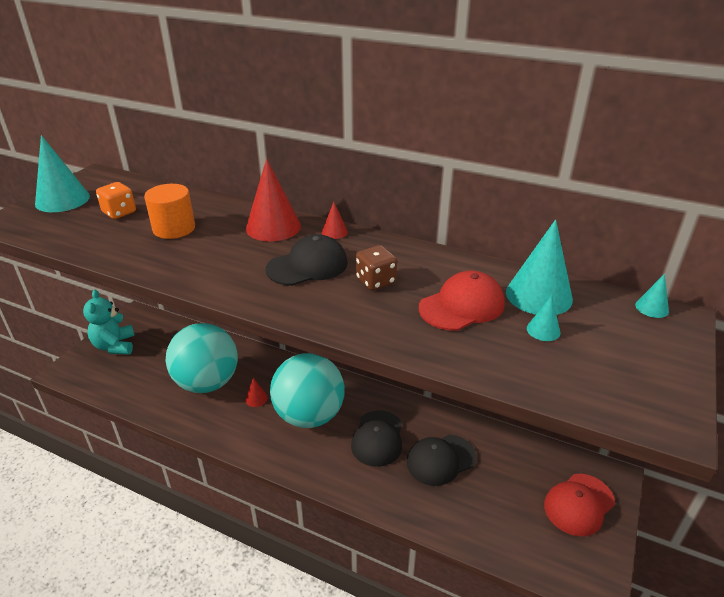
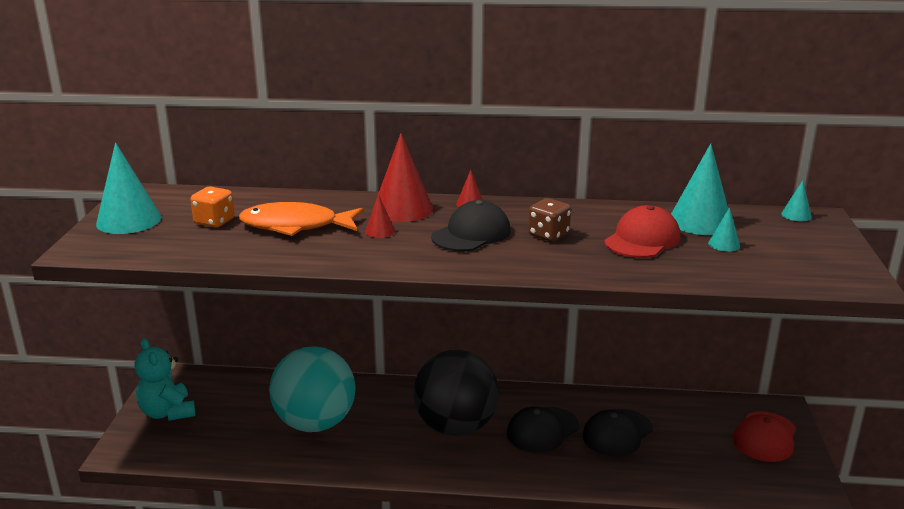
camera: 20 degrees left, 10 degrees down
orange cylinder [144,184,195,239] -> orange fish [239,202,363,236]
red cone [245,378,268,407] -> red cone moved to [365,195,395,238]
turquoise ball [270,353,345,428] -> black ball [413,350,499,436]
black cap [351,410,402,467] -> black cap turned 60 degrees clockwise [507,406,579,453]

